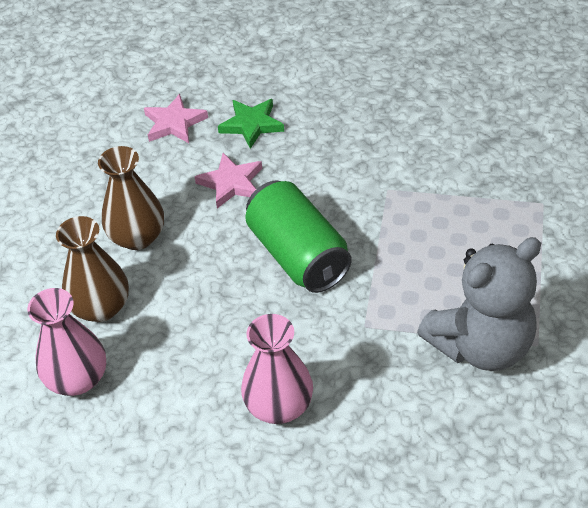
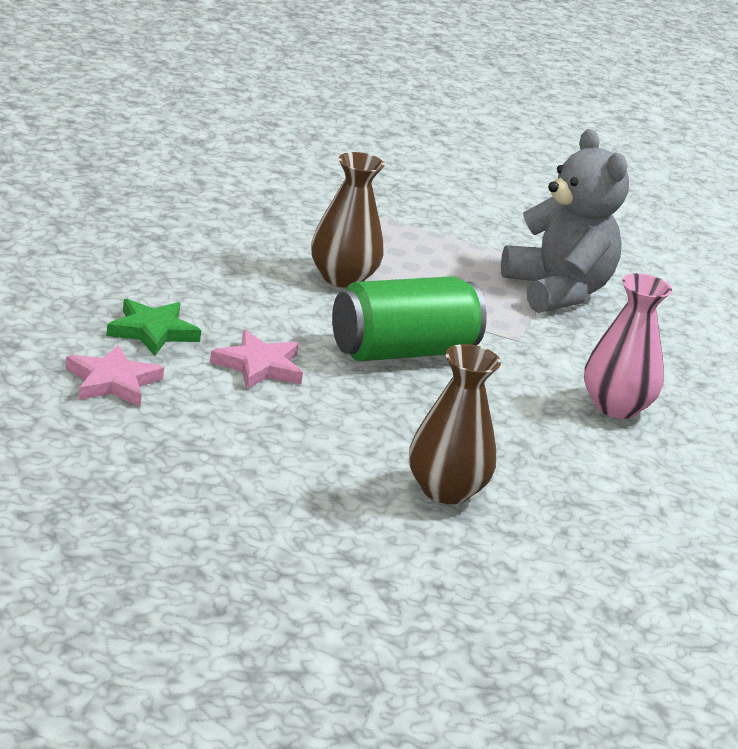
camera: 90 degrees left, 20 degrees down
pink vase [27,288,106,396] -> none
brown vase [98,146,164,250] -> brown vase moved to [311,152,385,288]

